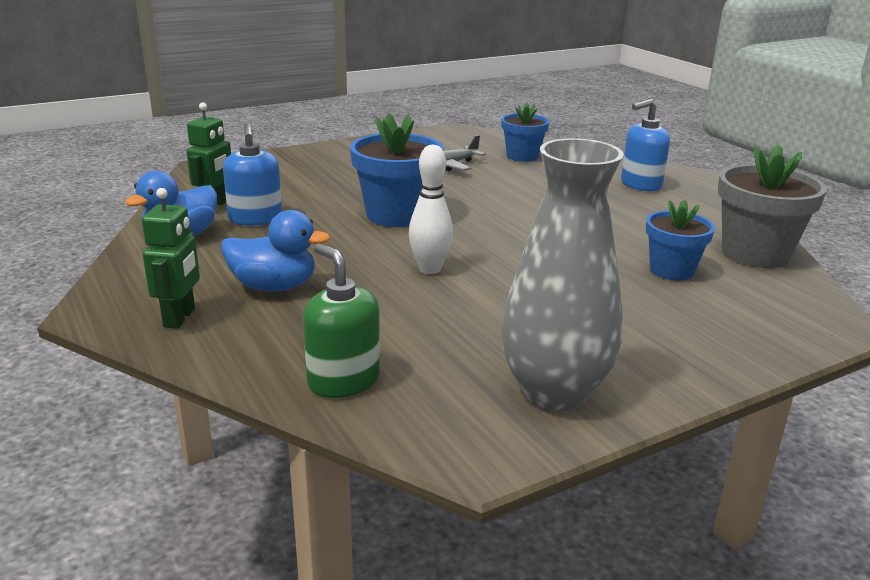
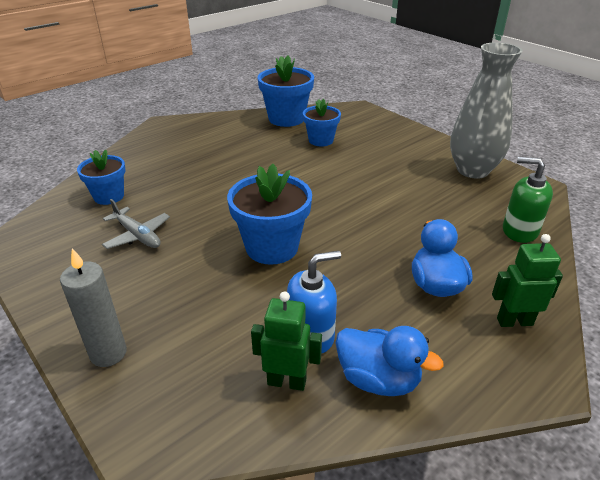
camera: 100 degrees left, 10 degrees up
green soap dispenser [303,243,380,398] -> green soap dispenser turned 75 degrees clockwise [503,157,553,243]
white bowling pin [409,145,453,274] -> none
blue soap dispenser [621,99,670,192] -> none
grey flower pot [718,144,827,268] -> blue flower pot [258,56,314,127]
none -> grey candle [60,248,127,367]

